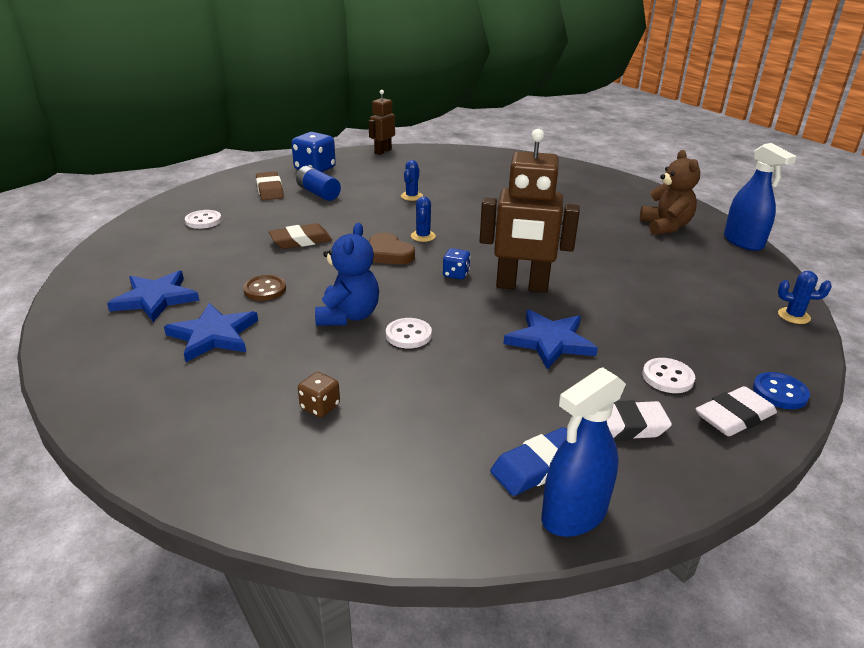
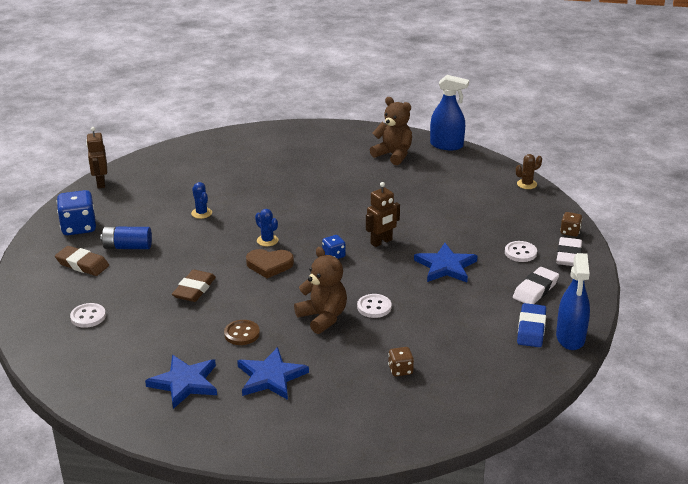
camera: 45 degrees left, 0 degrees up
blue teddy bear [315,223,379,326] -> brown teddy bear [294,247,347,334]
brown robot [479,129,580,293] -> brown robot [366,182,400,247], size x0.57
blue button [753,372,810,409] -> brown dice [560,212,582,237]
blue cactus [778,271,832,324] -> brown cactus [516,154,542,189]

